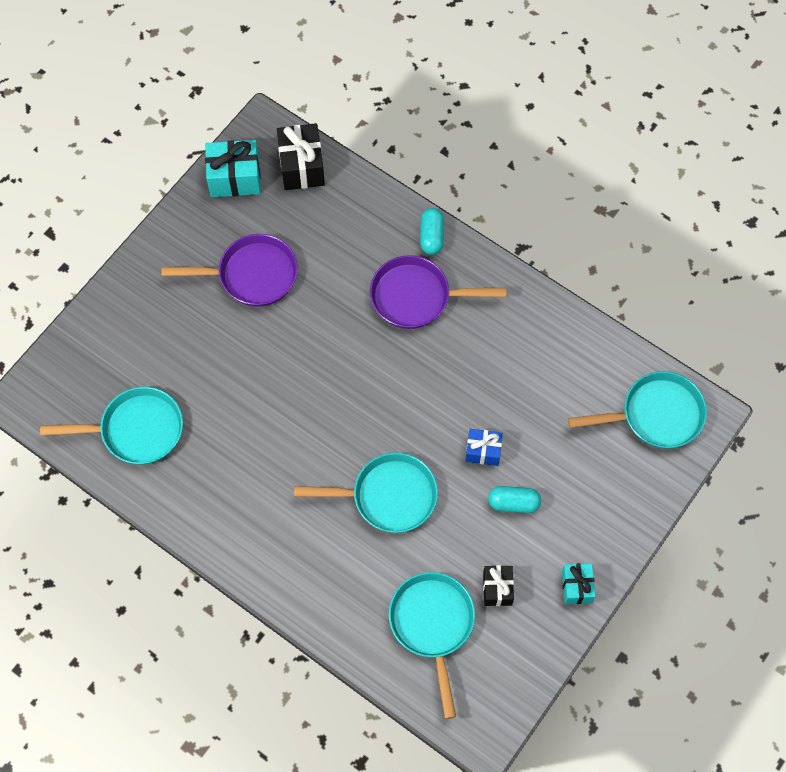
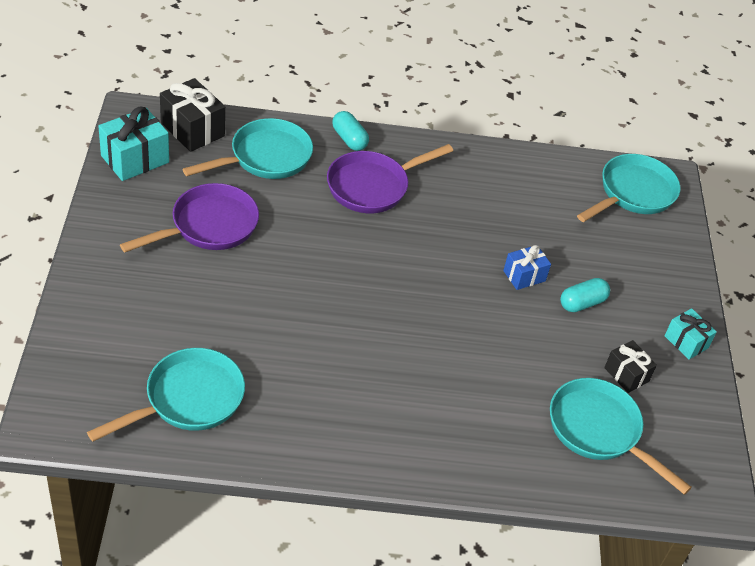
camera: 40 degrees left, 20 degrees down
turquoise pan [294,452,438,533] -> turquoise pan moved to [183,118,313,179]

